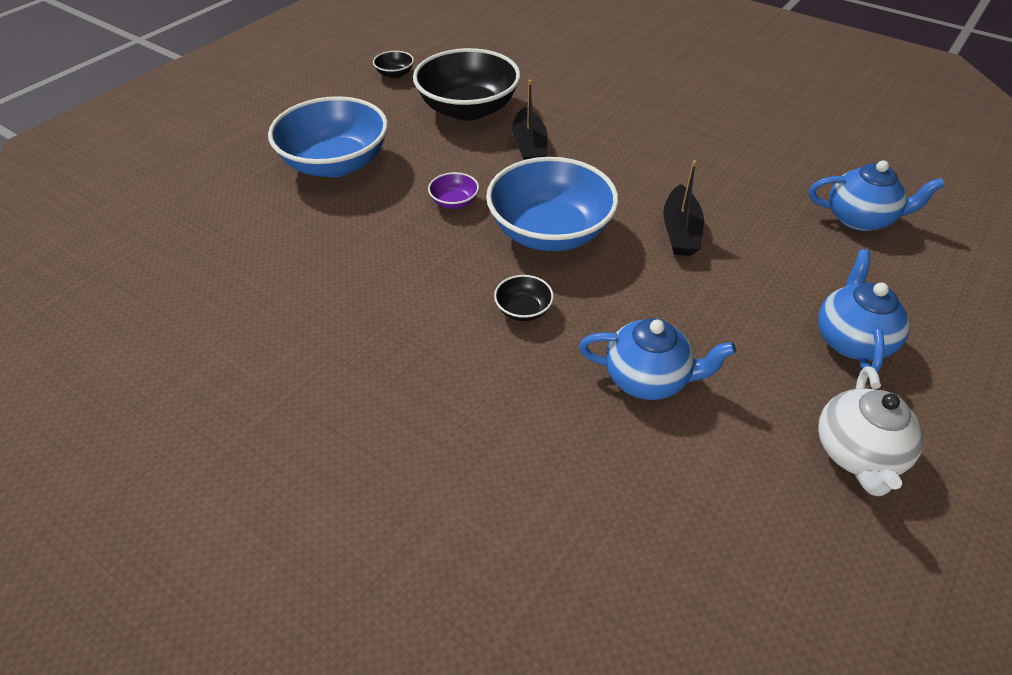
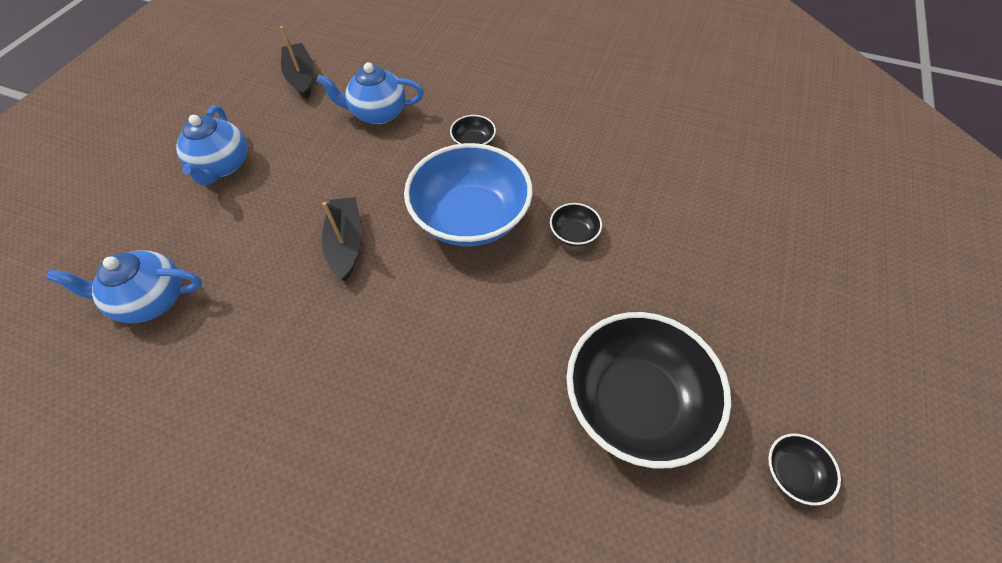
camera: 165 degrees right, 10 degrees up
blue bowl [268,96,388,177] -> none
purple bowl [428,172,479,209] -> black bowl [550,203,602,246]
black boat [512,79,548,160] -> black boat moved to [280,26,314,99]
white teapot [818,366,924,496] -> none

